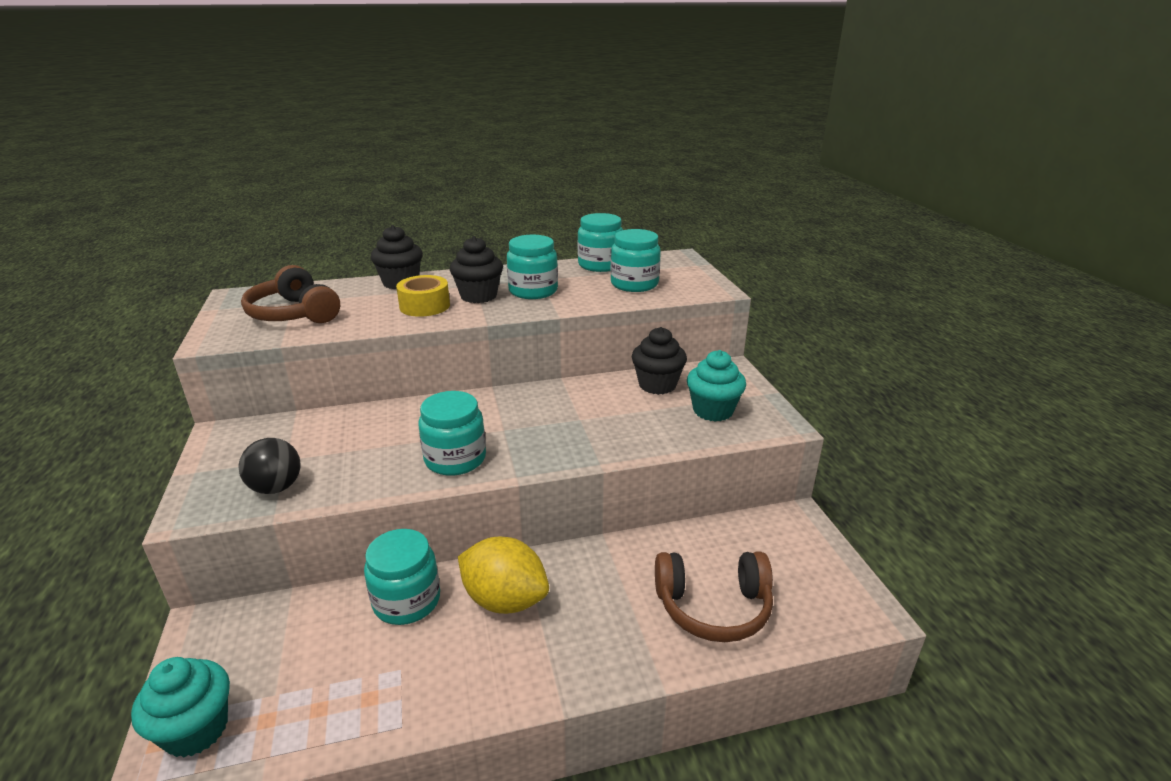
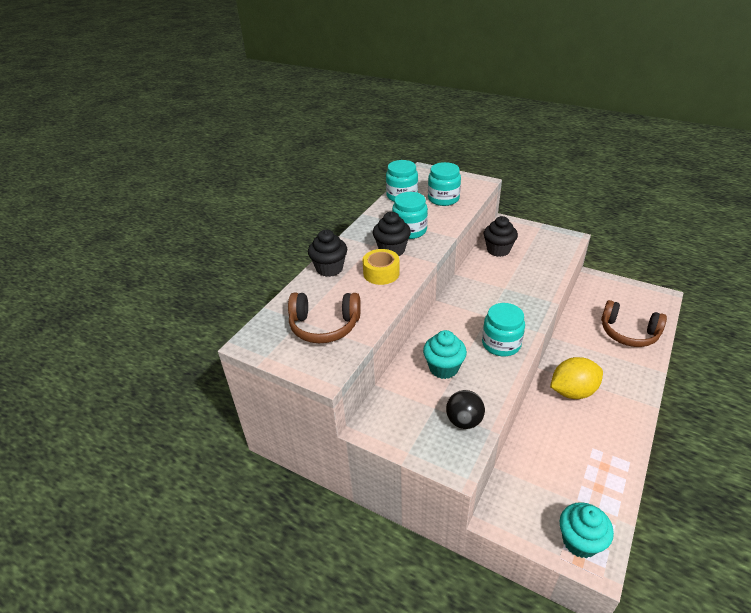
camera: 45 degrees left, 10 degrees up
turquoise jar [364,529,440,625] -> none
brown headphones [655,551,773,642] -> brown headphones turned 75 degrees clockwise [601,300,667,347]
turquoise cupcake [687,350,746,422] -> turquoise cupcake moved to [423,330,467,379]

